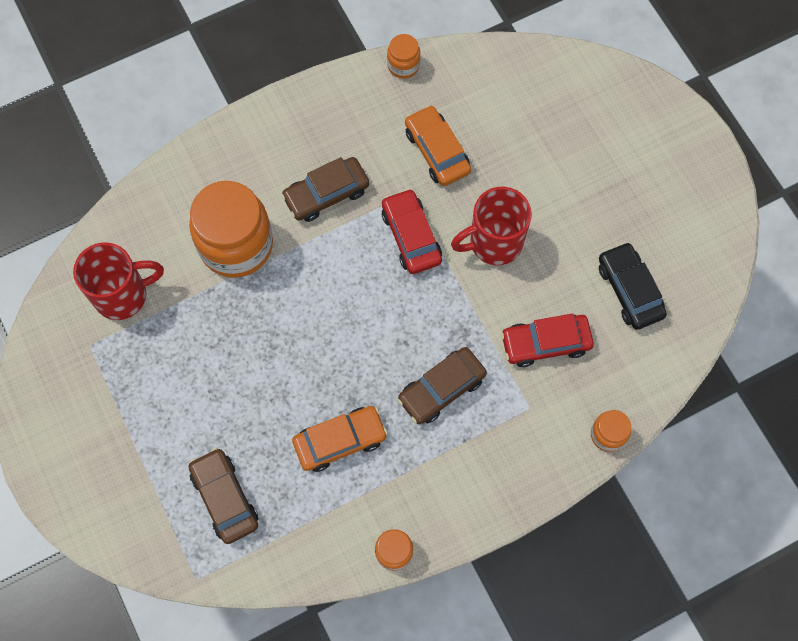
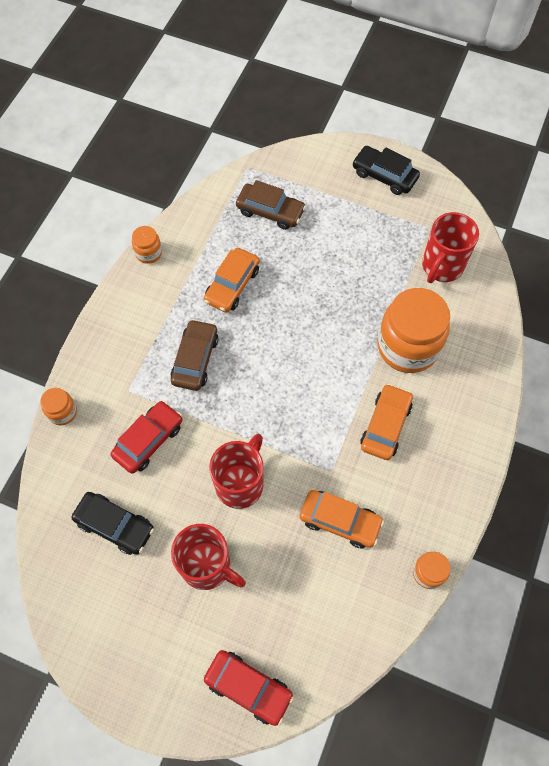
camera: 140 degrees right, 5 degrees down
brown car [281,157,370,222] -> orange car [360,384,413,460]
red car [382,189,442,274] -> red car moved to [204,650,294,726]
none -> red mug [171,524,246,590]
none -> black car [352,146,420,195]

